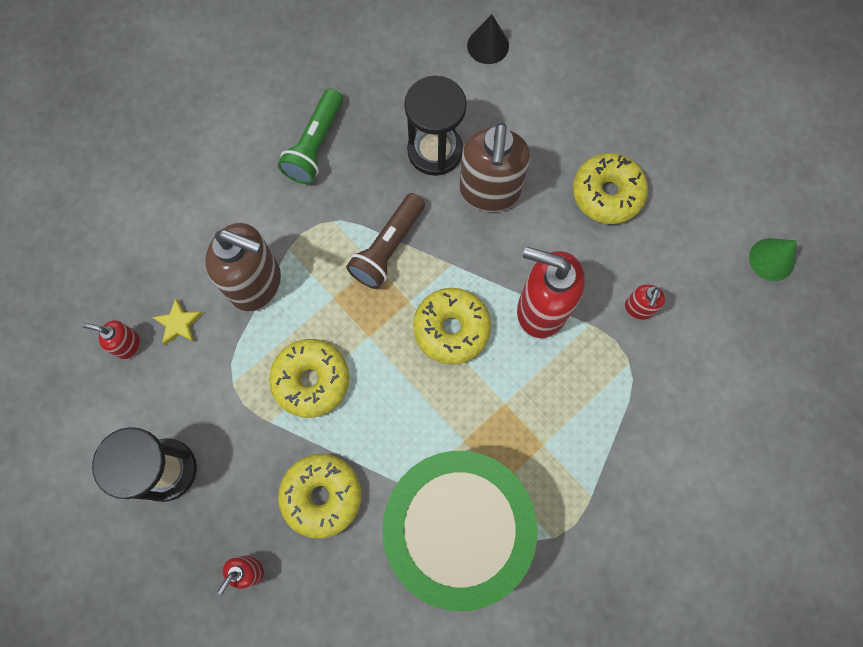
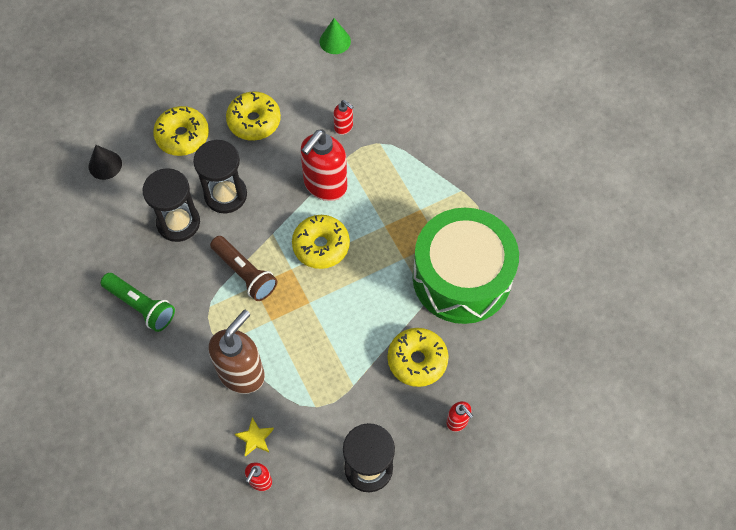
camera: 75 degrees left, 10 degrees down
yellow donut [269,339,349,418] -> yellow donut moved to [153,106,209,156]
brown soap dispenser [460,122,530,212] -> black hourglass [193,140,247,213]

